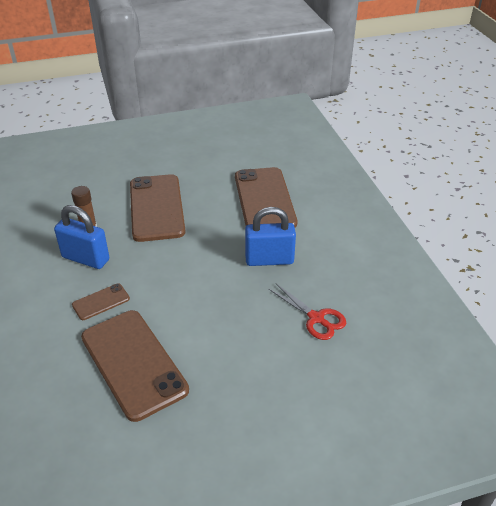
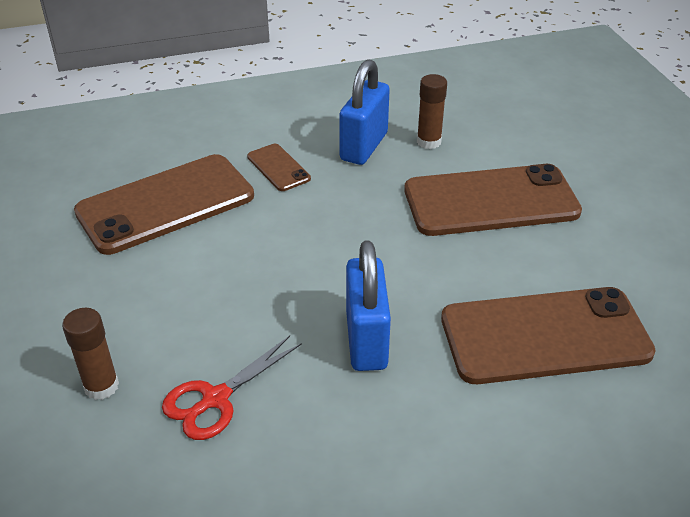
camera: 90 degrees right, 0 degrees up
none -> brown glue stick [62,308,119,400]

